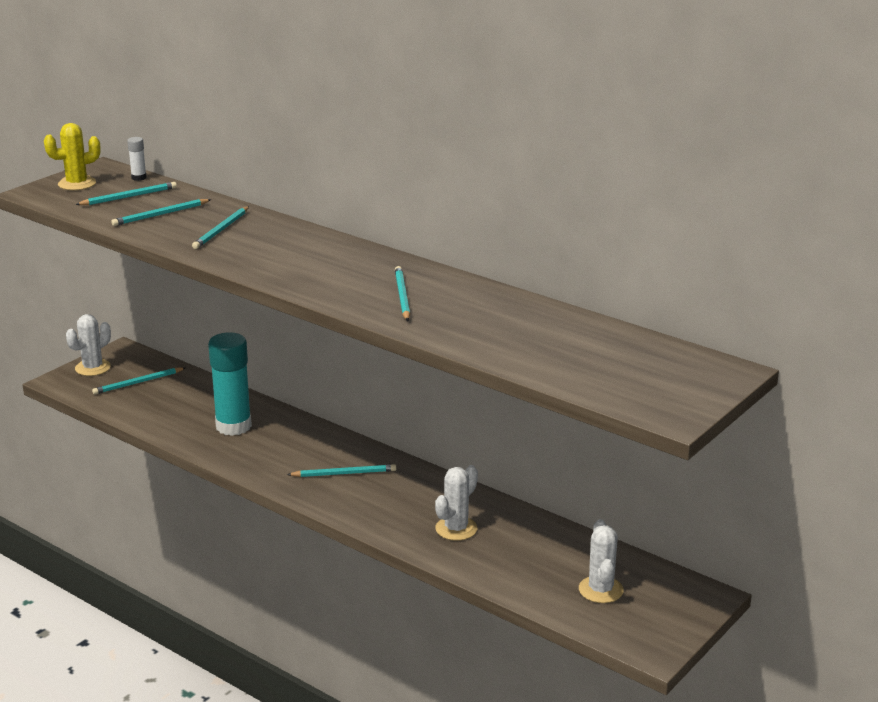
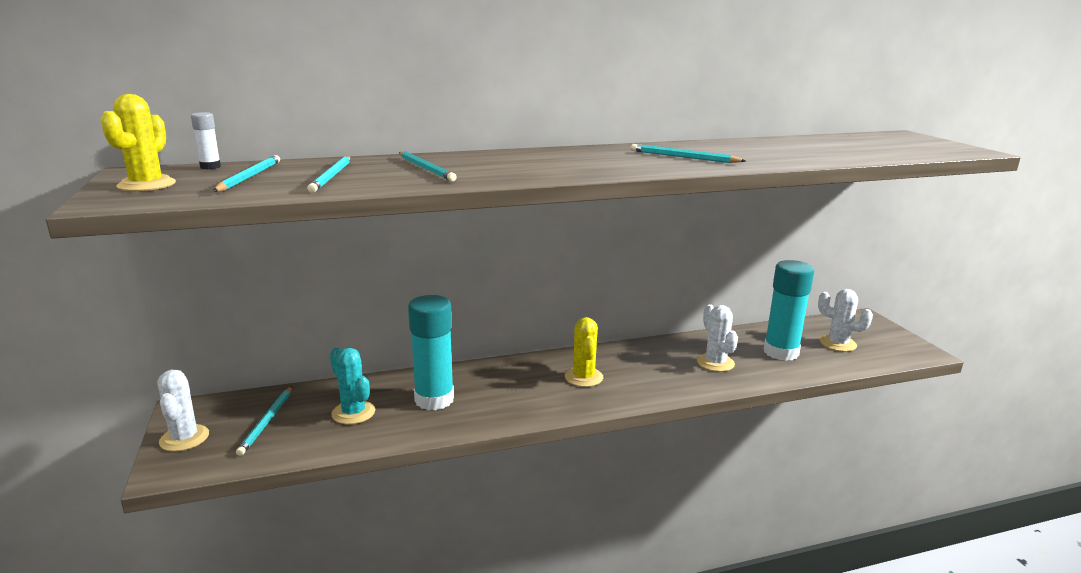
camera: 55 degrees left, 5 degrees down
turquoise pencil [287,464,396,477] -> yellow cactus [565,317,603,387]
none -> turquoise cactus [330,348,376,424]
none -> turquoise glue stick [764,260,814,361]

